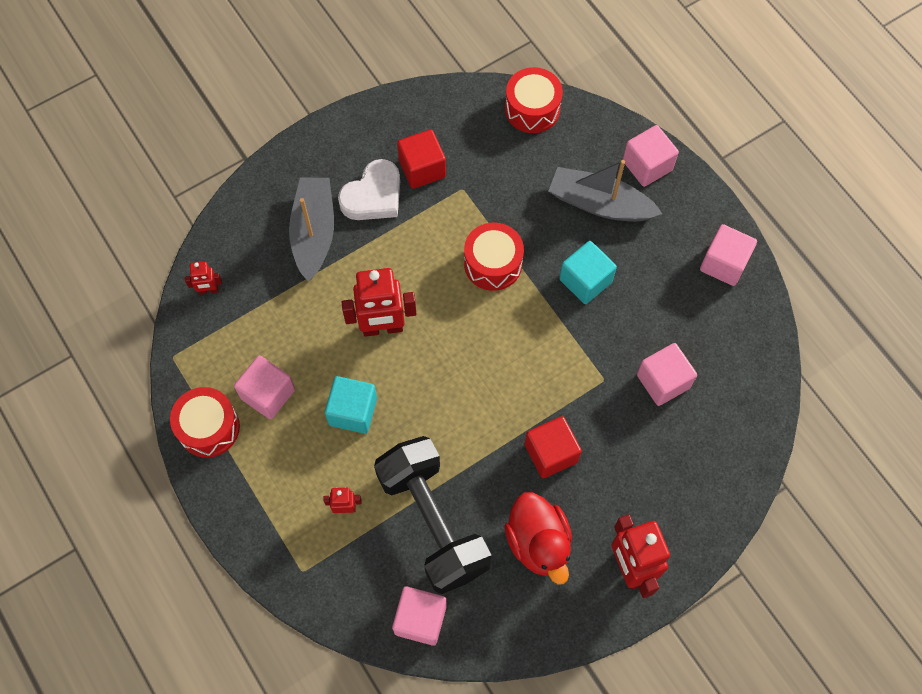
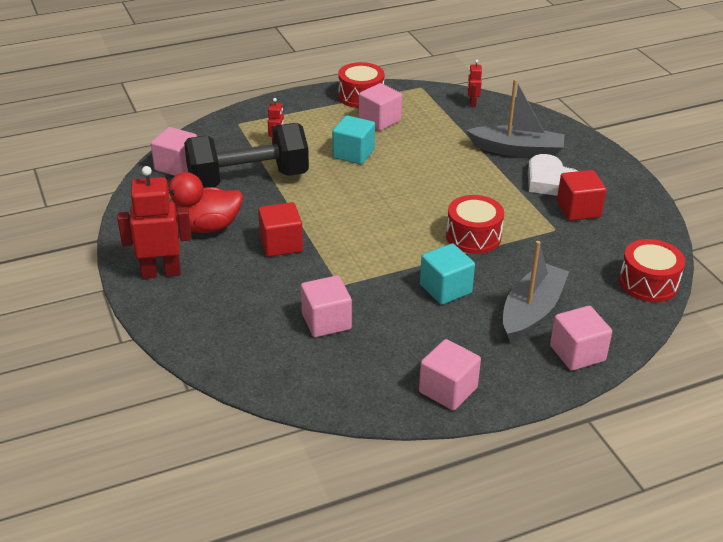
camera: 100 degrees right, 30 degrees down
red robot [342,268,416,337] -> none

